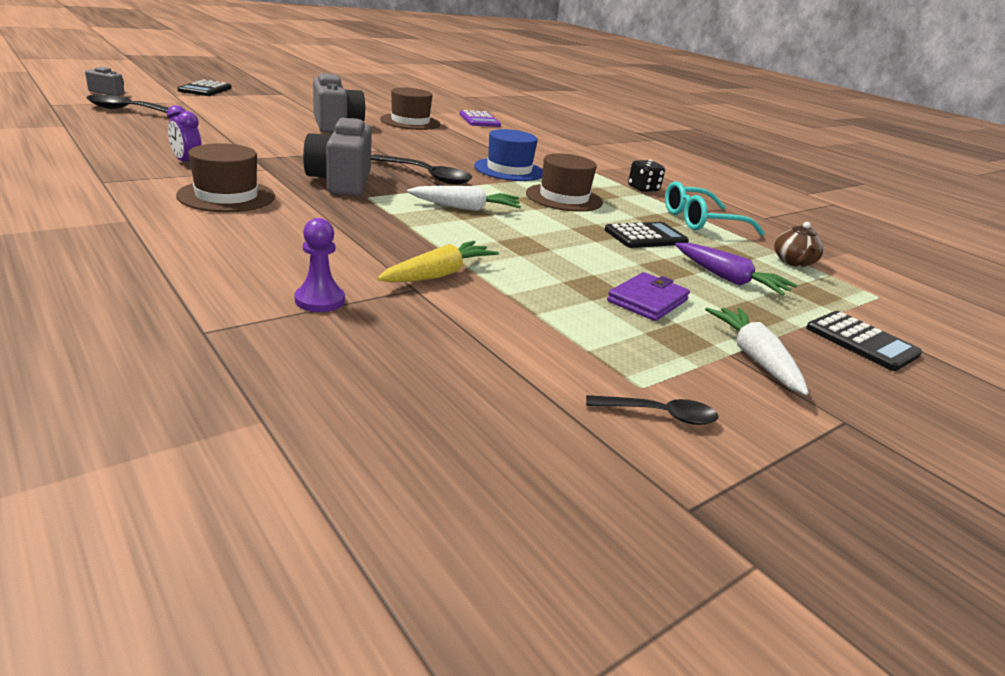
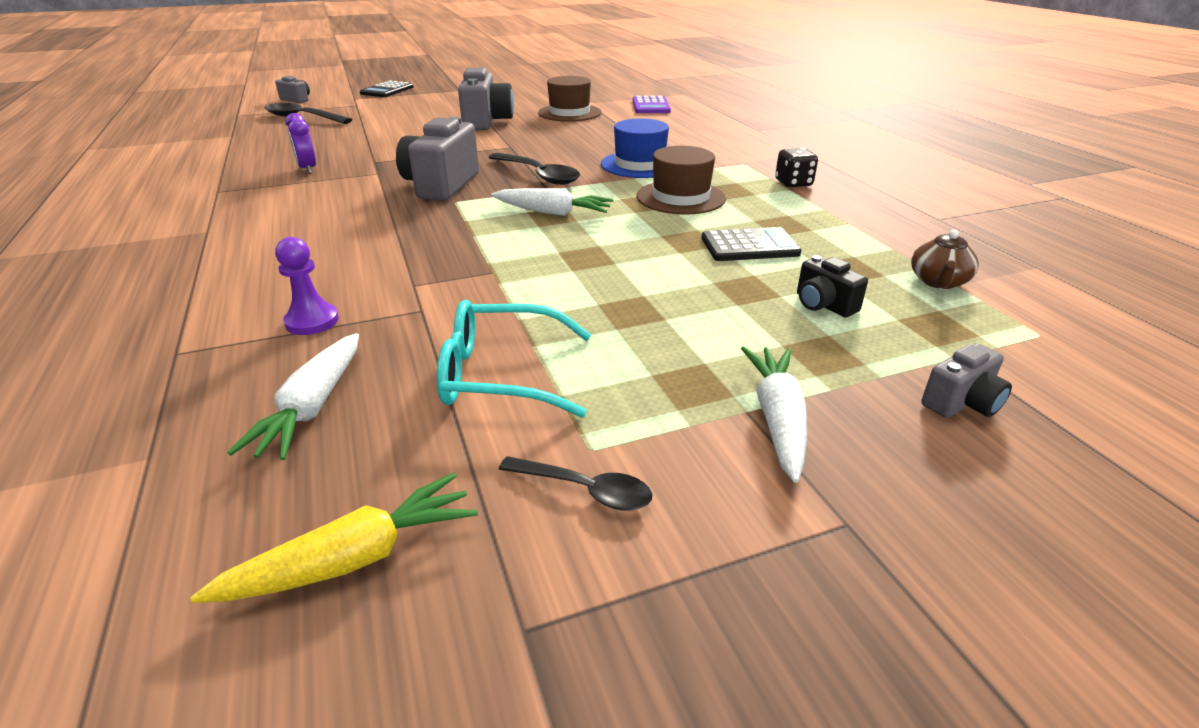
camera: 20 degrees right, 5 degrees up
brown hat [176,143,275,212] -> none
yellow carrot [377,241,499,282] -> yellow carrot moved to [191,473,478,603]
purple wallet [607,272,690,321] -> none
turquoise glasses [665,181,765,236] -> turquoise glasses moved to [437,300,591,418]
purple carrot [675,243,798,296] -> black camera [797,255,868,317]
black calculator [806,311,922,371] -> grey camera [921,344,1012,418]
none -> white carrot [228,333,359,460]

